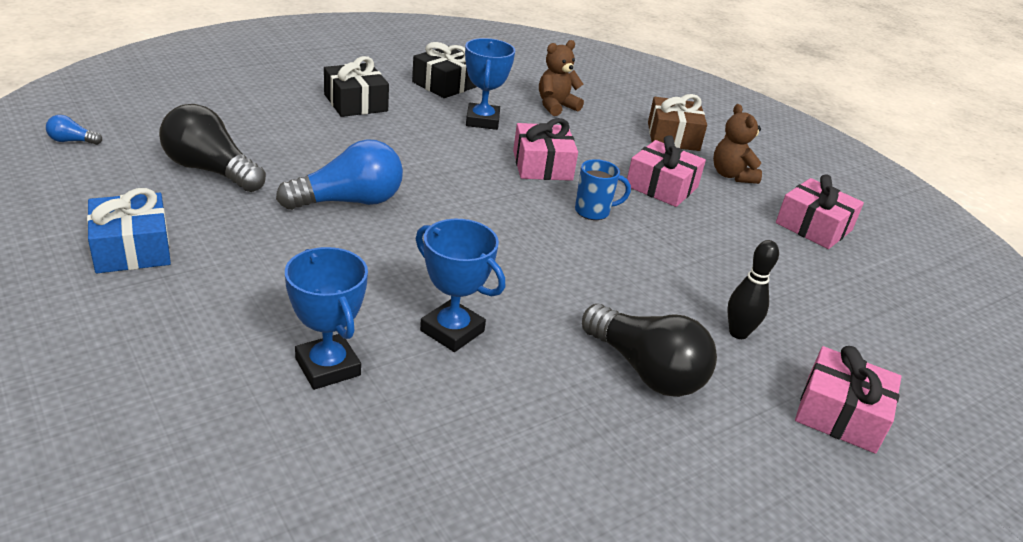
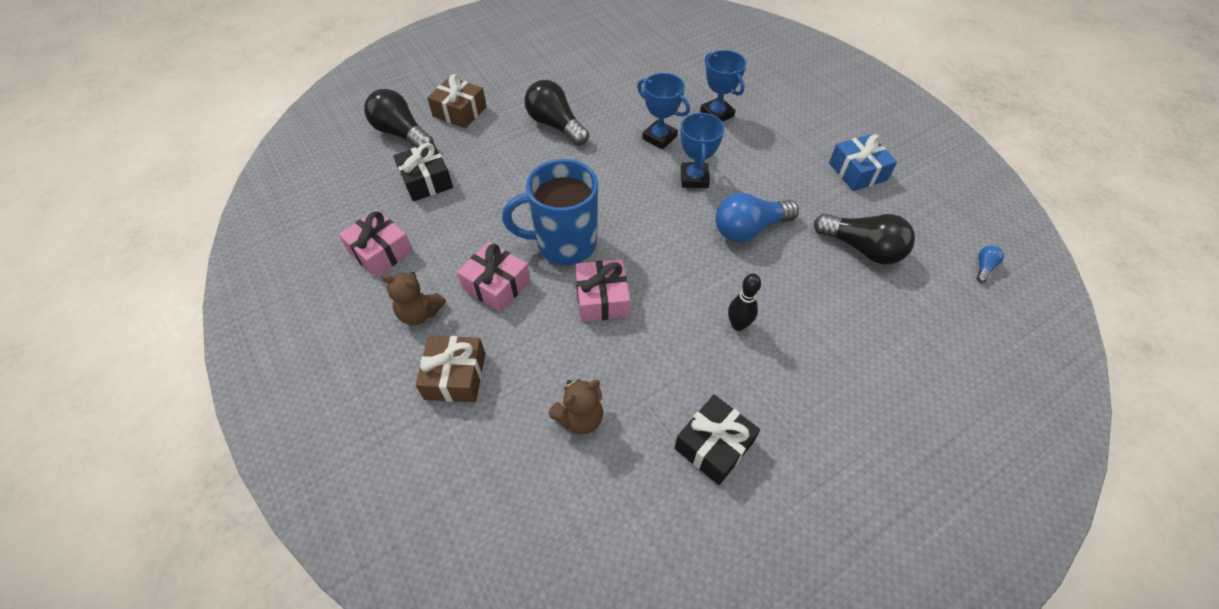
camera: 175 degrees left, 20 degrees up
blue light bulb [46,115,102,145] -> blue light bulb turned 60 degrees counterclockwise [977,245,1004,283]
black gift [324,56,389,117] -> black gift moved to [393,142,453,202]
blue trophy [465,38,515,130] -> blue trophy moved to [680,112,725,188]
blue mug [575,159,631,220] -> blue mug [502,159,598,265], size x2.15
brown teddy bear [713,104,762,184] -> brown teddy bear turned 120 degrees clockwise [381,272,446,325]
black bowling pin [727,240,779,339] -> black bowling pin moved to [728,274,761,331]
pink gift [795,346,901,454] -> brown gift [427,74,487,128]
none -> black light bulb [364,89,433,148]

